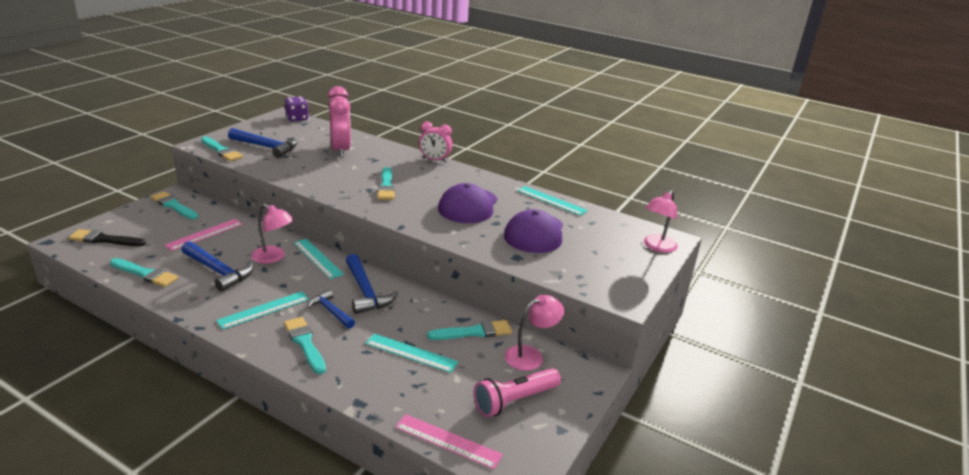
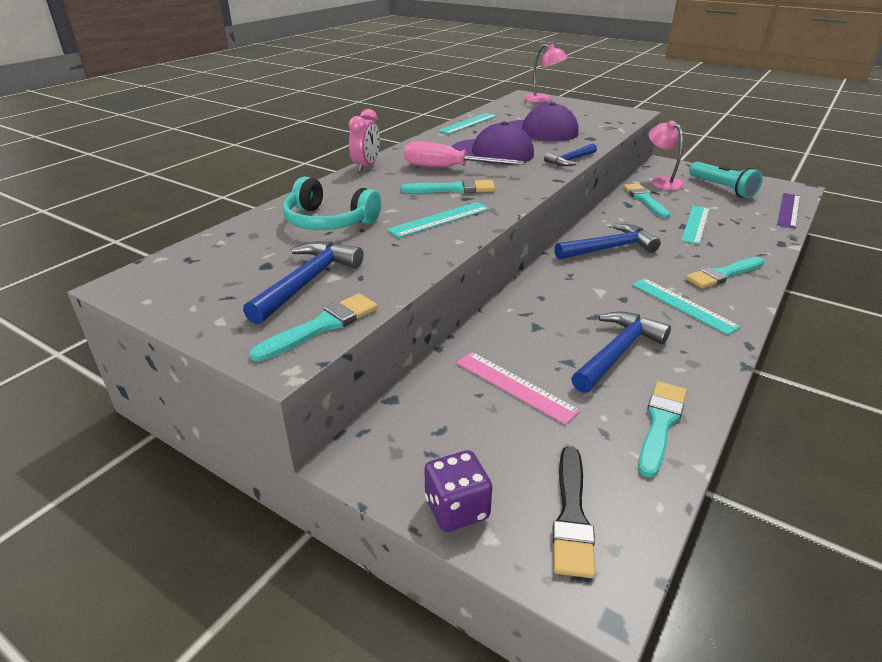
camera: 85 degrees left, 5 degrees up
turquoise brush [151,192,198,219] -> none
pink lamp [251,204,294,264] -> none
purple dice [284,97,309,121] -> purple dice moved to [424,450,492,532]
turquoise ruler [293,239,344,279] -> turquoise ruler moved to [387,202,489,238]
blue hammer [307,290,355,329] -> blue hammer moved to [544,143,597,166]
pink clock [328,86,351,158] -> turquoise headphones [283,177,381,230]
pink ruler [395,414,503,469] -> purple ruler [777,193,800,228]
pink flashlight [473,368,561,417] -> turquoise flashlight [689,162,763,198]
none -> pink screwdriver [404,141,524,167]

